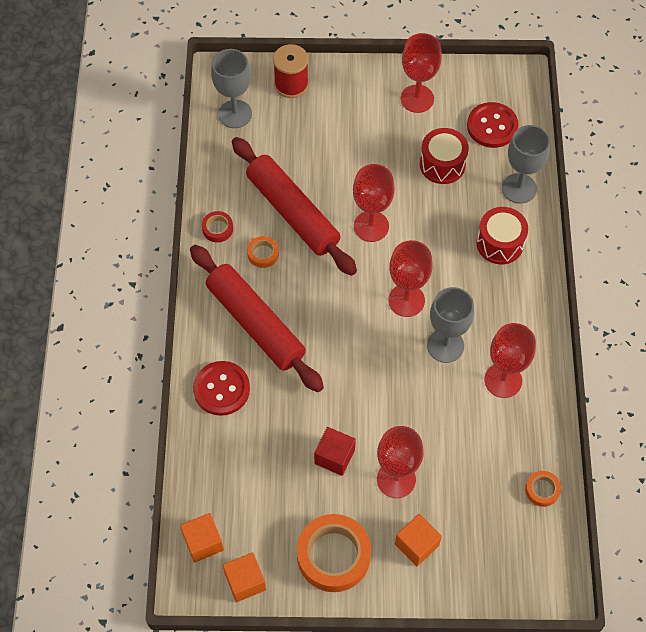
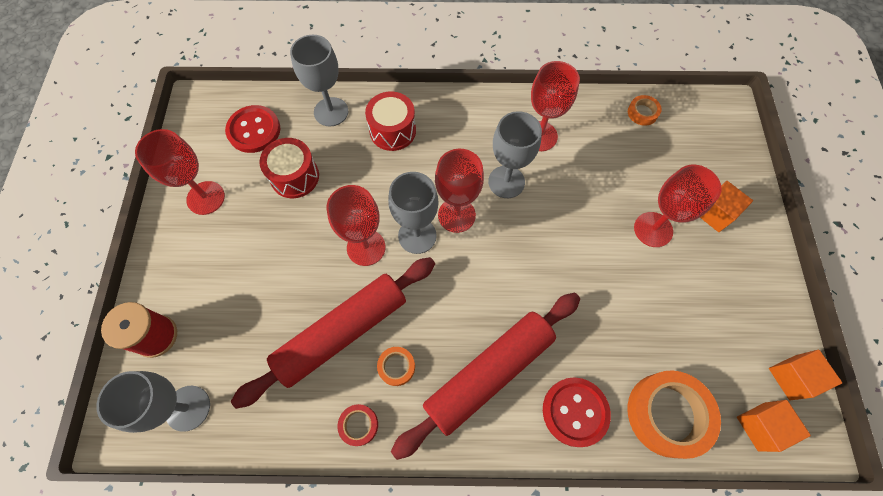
camera: 90 degrees left, 5 degrees up
orange tape [297,514,371,592] -> orange tape moved to [627,370,721,459]
red cube [314,427,356,476] -> none
none -> grey goblet [388,172,439,254]

